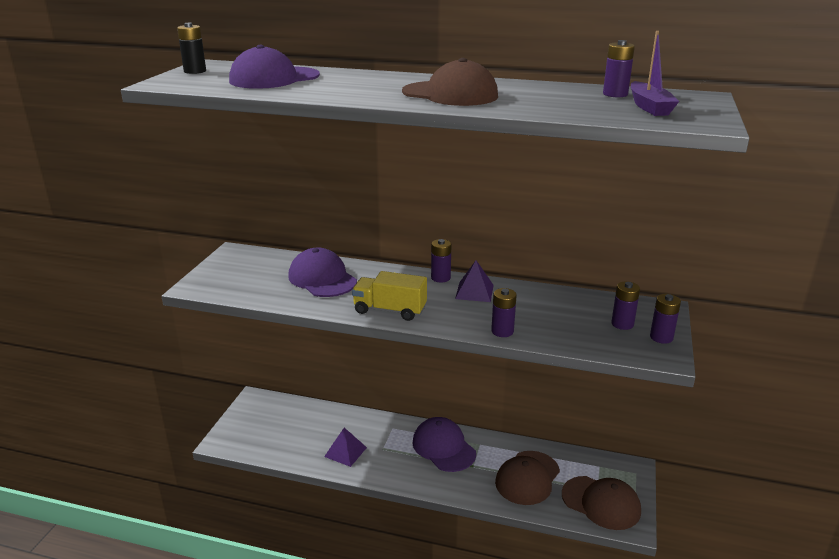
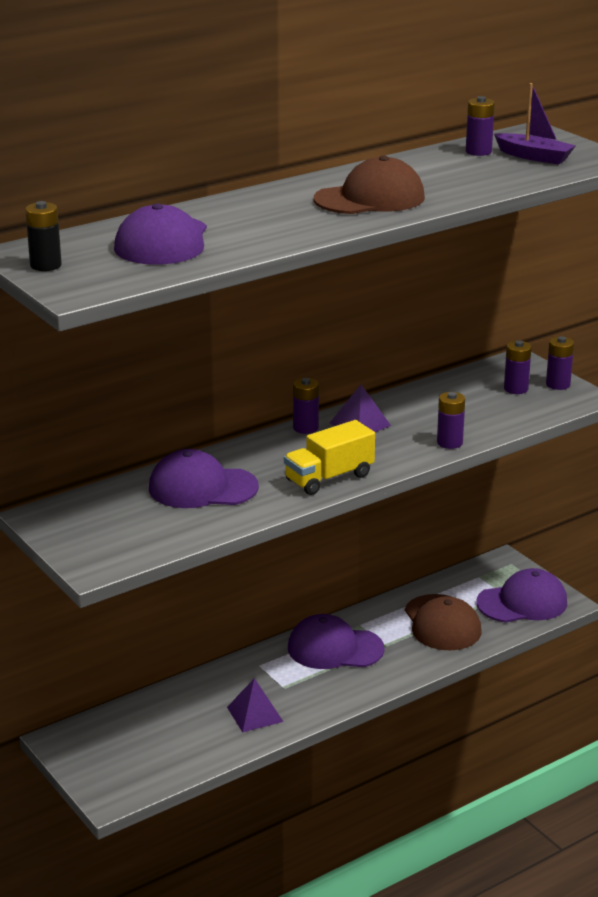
camera: 50 degrees left, 0 degrees up
brown cap [562,476,641,530] -> purple cap [476,568,567,622]

